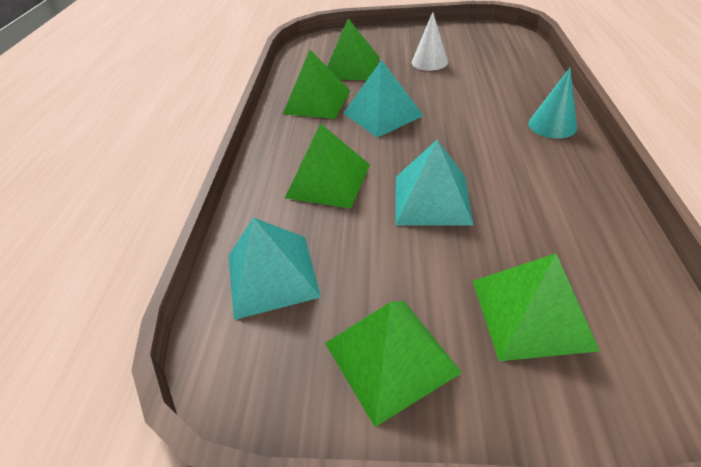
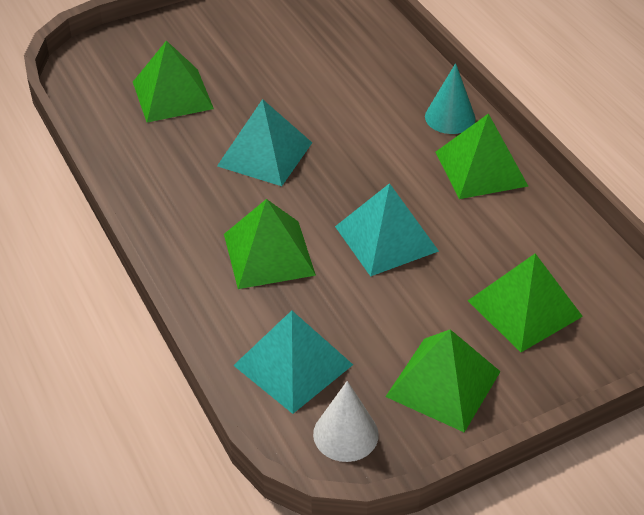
camera: 35 degrees left, 0 degrees up
green pyramid [283,50,351,119] -> green pyramid moved to [436,113,528,199]
white cone [412,12,448,71] -> white cone moved to [313,381,379,462]

